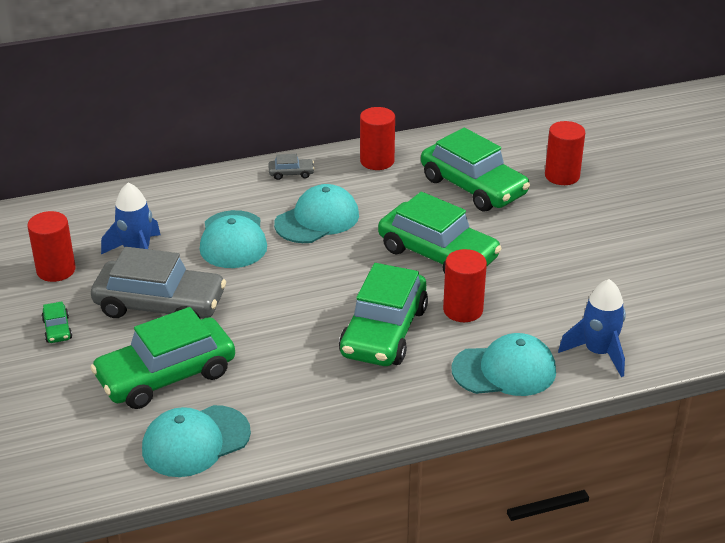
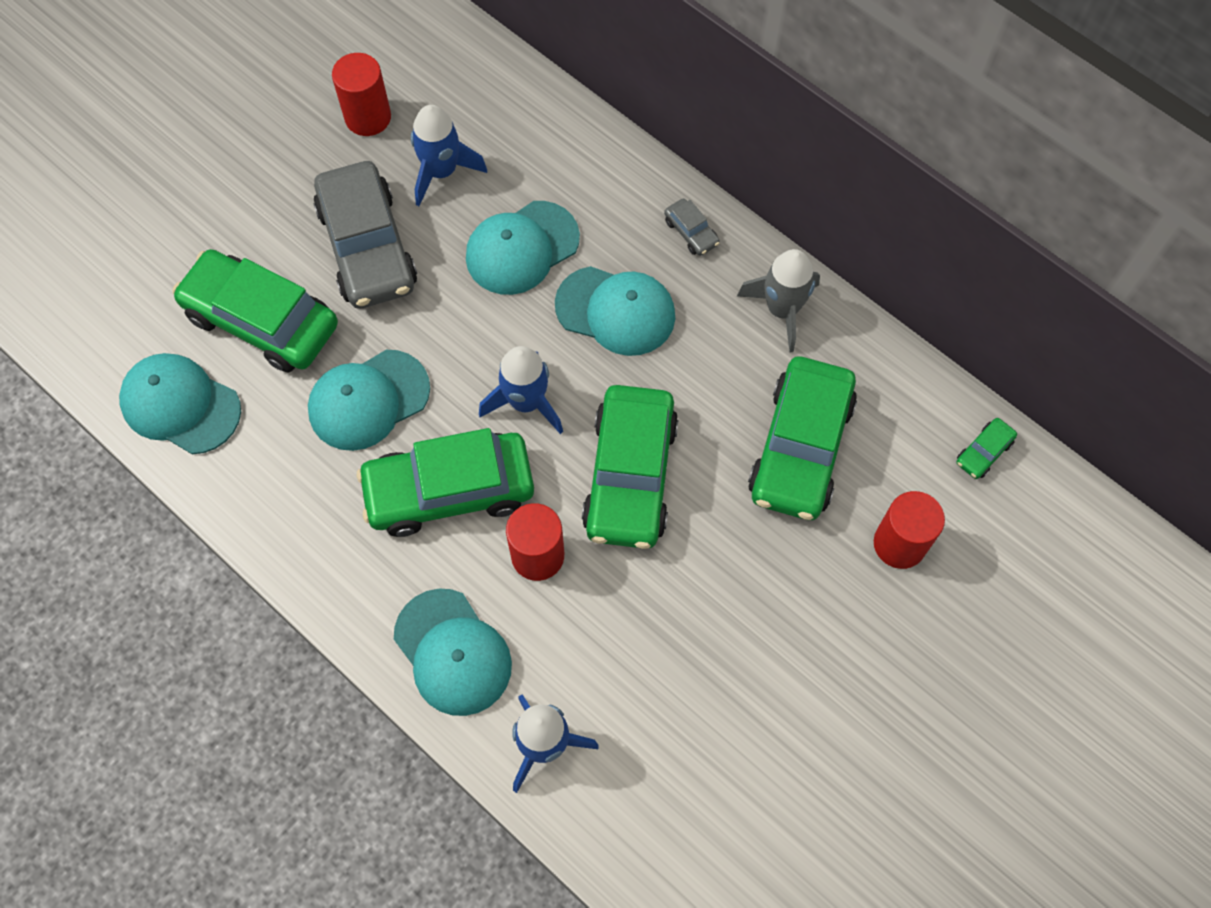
camera: 60 degrees right, 30 degrees up
green car [41,302,72,343] -> green car moved to [956,418,1017,479]
red cylinder [360,107,395,170] -> grey rocket [737,249,820,352]
none -> turquoise cap [308,350,430,451]
none -> blue rocket [479,346,563,434]

